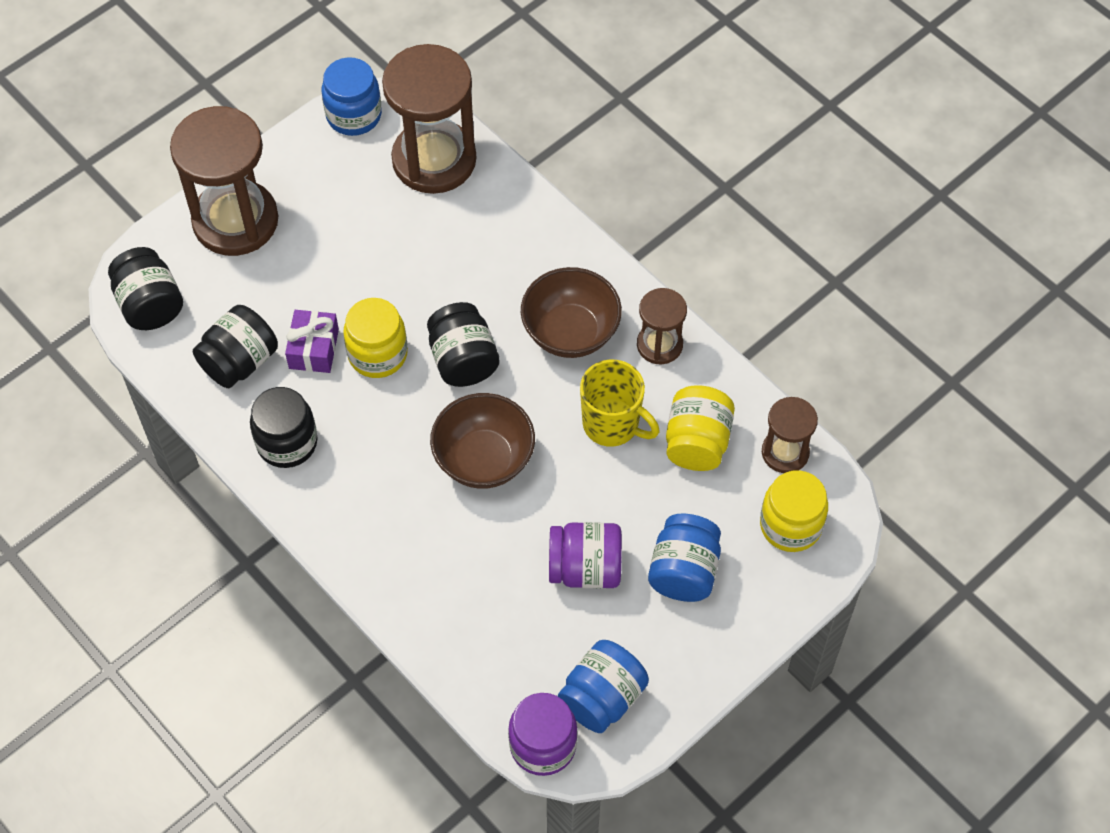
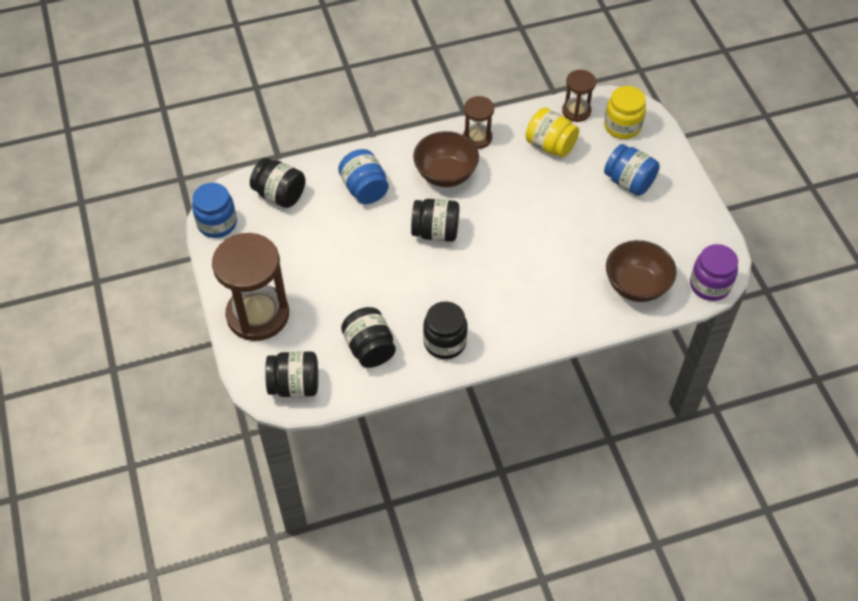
camera: 65 degrees left, 5 degrees down
purple gift [285,310,339,373] -> none
yellow jar [343,298,408,378] -> none
brown hourglass [382,44,476,194] -> black jar [250,158,305,208]
brown bowl [430,393,535,489] -> brown bowl moved to [606,240,677,302]
purple jar [549,522,622,589] -> none
blue jar [558,640,649,733] -> blue jar moved to [338,149,389,204]
yellow mug [580,360,660,447] -> none

